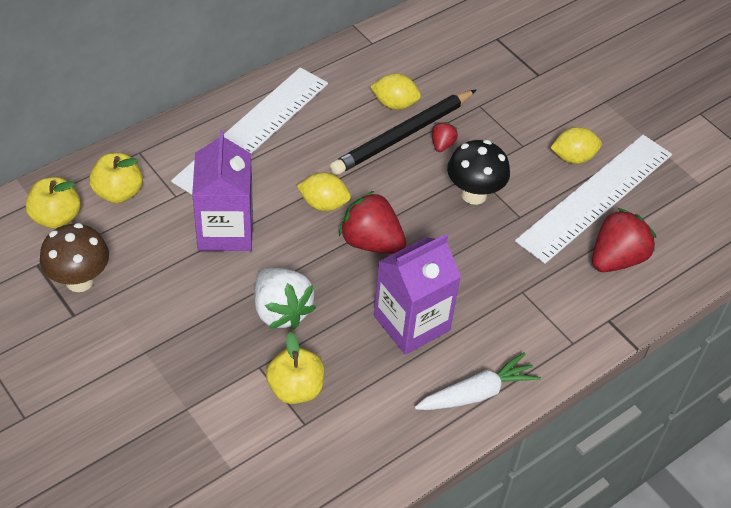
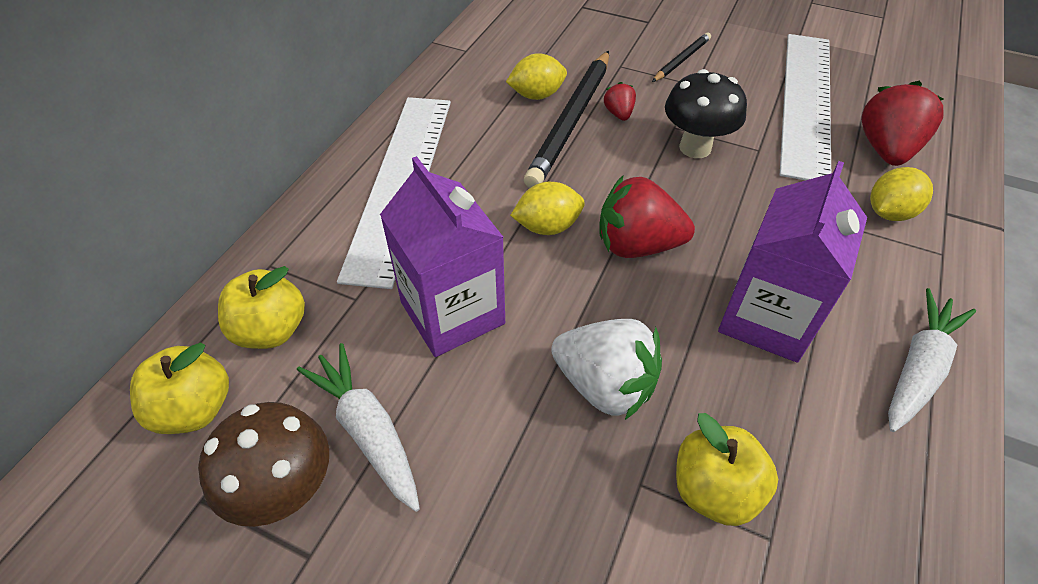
camera: 25 degrees left, 0 degrees up
yellow lemon [550,127,602,164] -> yellow lemon moved to [870,167,933,221]
none -> white carrot [297,343,420,512]
none -> black pencil [652,32,711,82]

